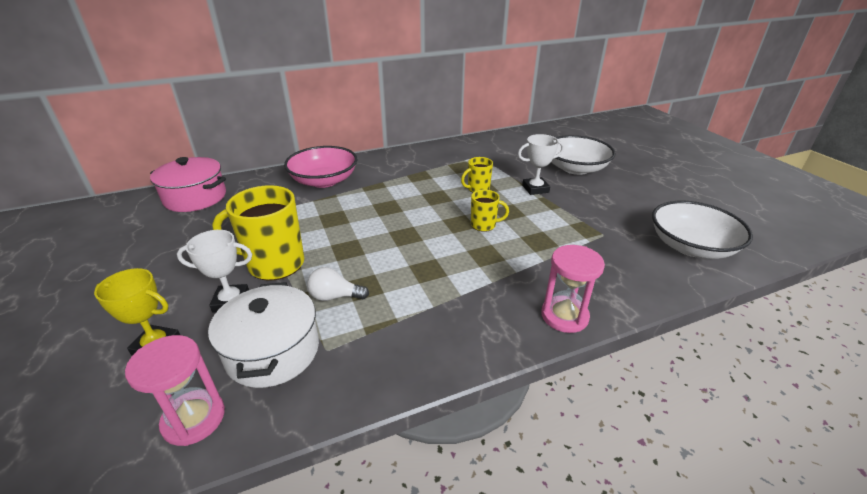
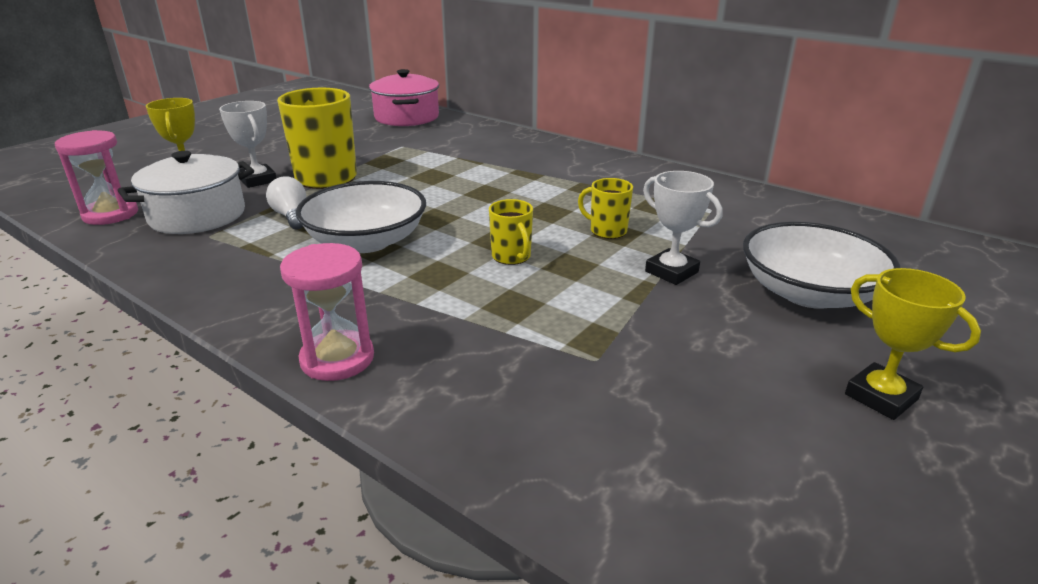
camera: 60 degrees right, 5 degrees down
pink bowl [284,146,357,188] -> none
white bowl [652,201,753,259] -> white bowl moved to [296,181,426,253]
none -> yellow trophy [845,268,981,420]

